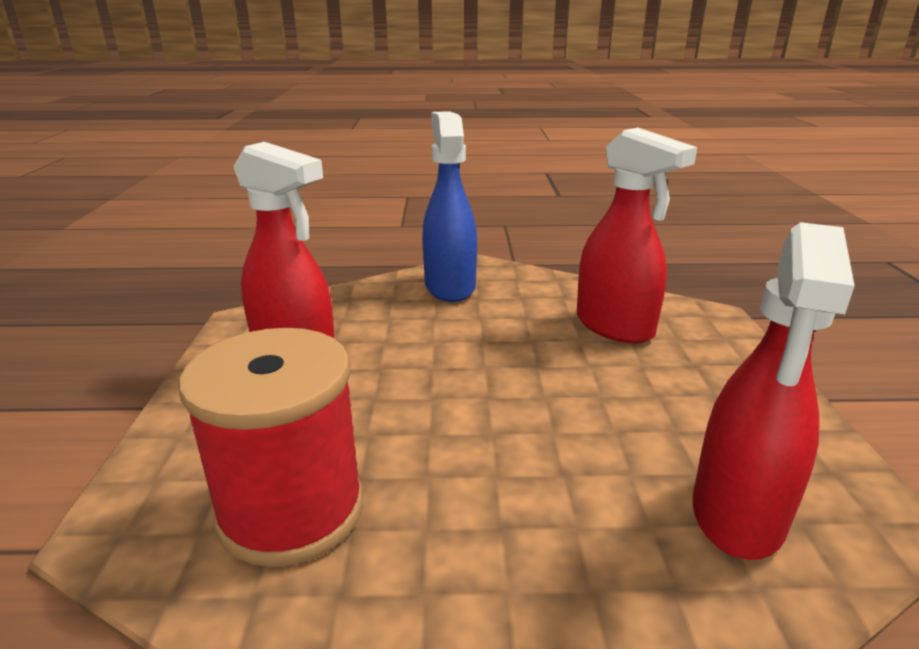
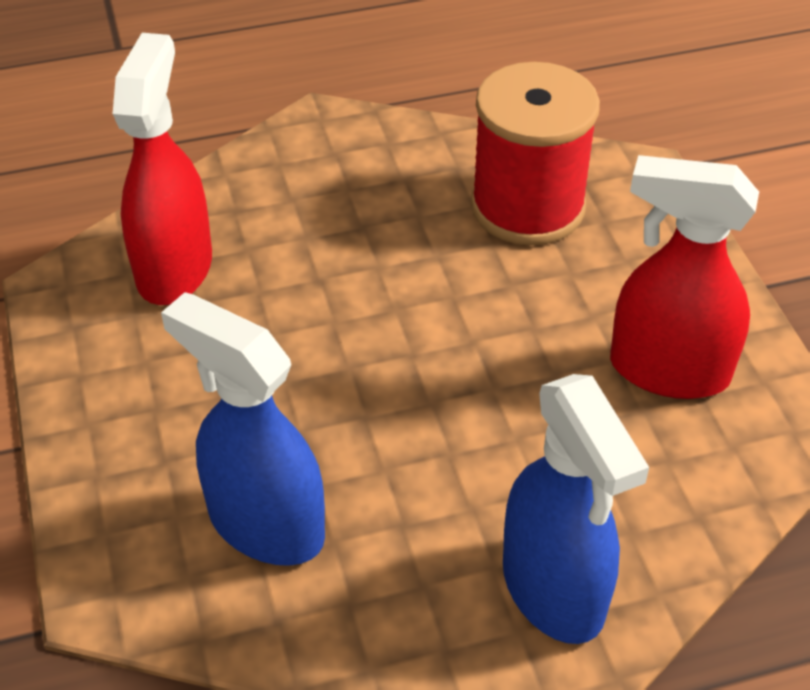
camera: 165 degrees right, 20 degrees up
red spray bottle [577,128,697,343] -> blue spray bottle [161,292,325,566]

